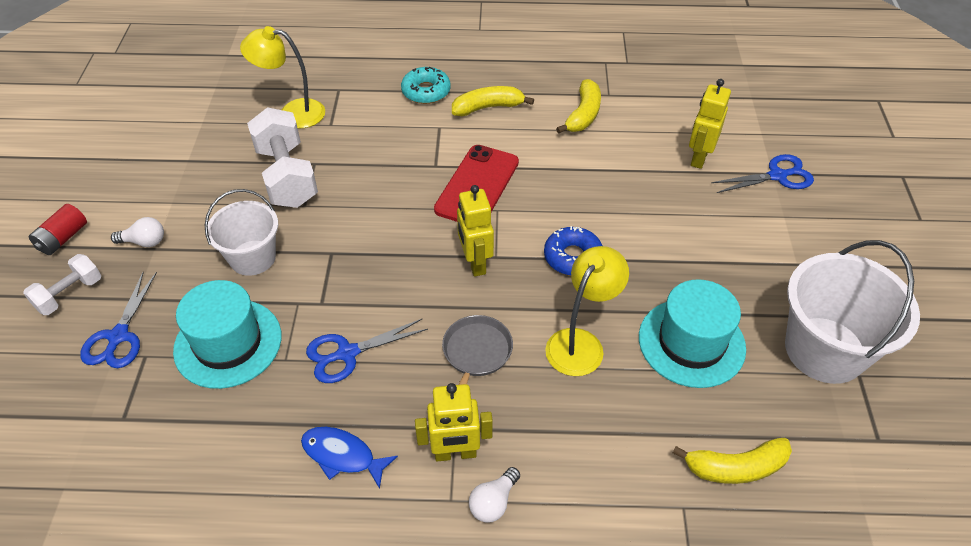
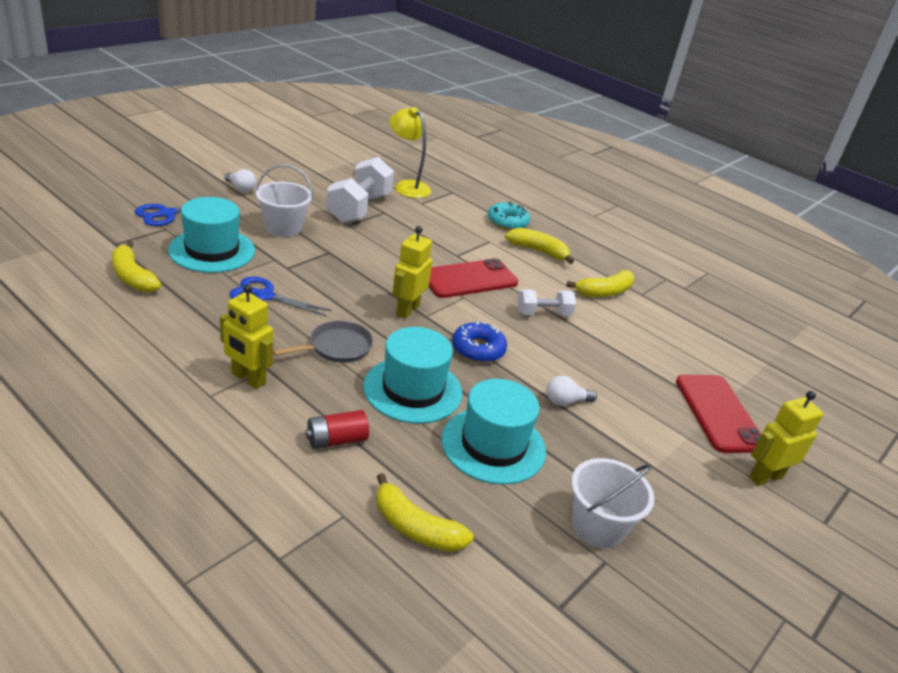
camera: 35 degrees right, 15 degrees down
white dumbbell [23,254,101,315] -> white dumbbell moved to [517,289,576,316]
red battery [29,204,87,255] -> red battery moved to [306,410,369,449]
blue fish [301,427,398,489] -> none
white light bulb [469,467,520,523] -> white light bulb moved to [546,375,597,406]
yellow lamp [545,246,629,376] -> turquoise hat [364,327,462,424]
yellow robot [689,79,731,169] -> yellow robot moved to [749,391,823,486]
blue scissors [711,154,814,193] -> red phone [676,375,761,453]
white bucket [785,240,920,384] -> white bucket [571,458,655,548], size x0.63
none -> yellow banana [111,241,162,293]

